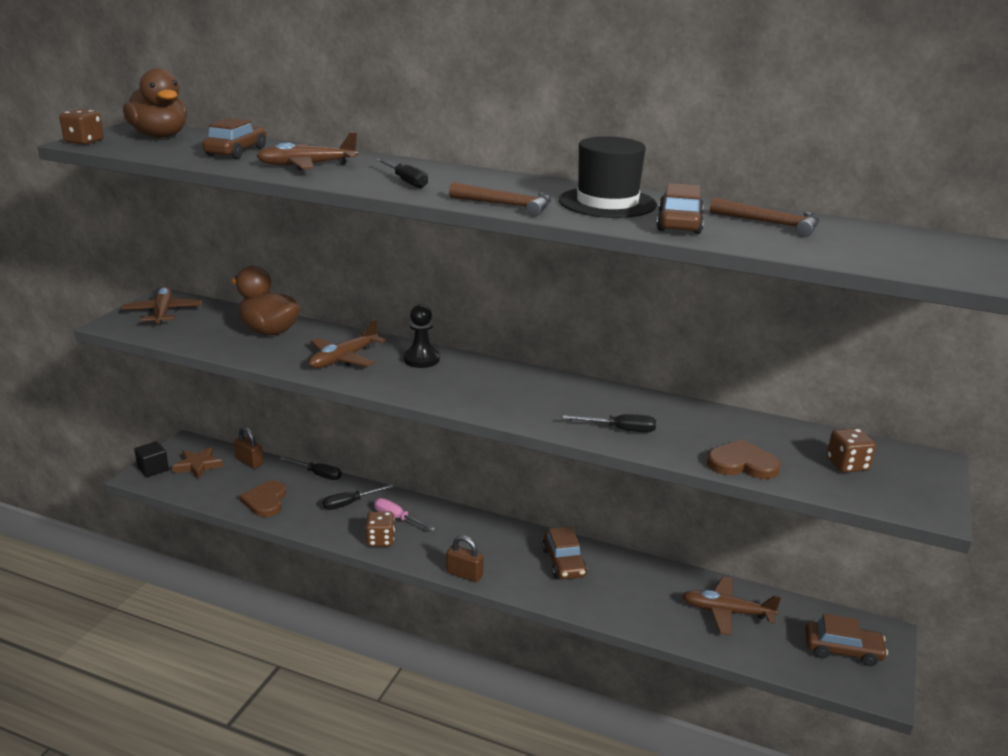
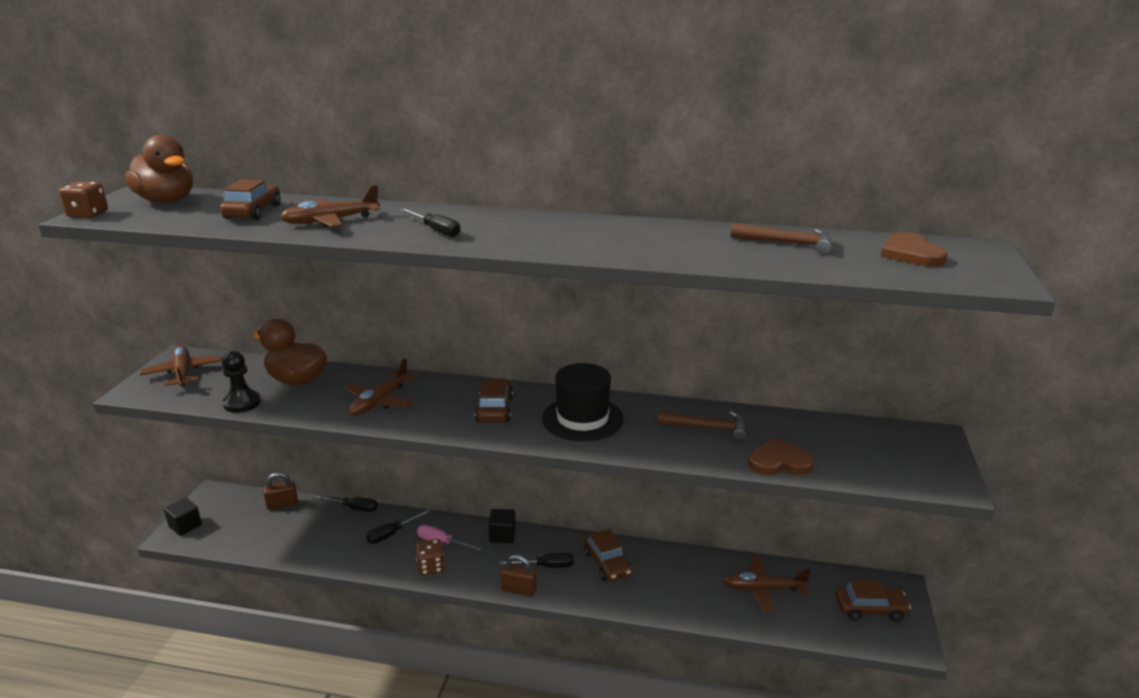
camera: 10 degrees left, 0 degrees up
brown star [172,447,223,479] -> none
brown padlock [234,427,264,468] -> brown padlock turned 45 degrees counterclockwise [263,472,298,510]
brown heart [240,481,286,517] -> brown heart moved to [880,232,948,267]
black pawn [404,304,440,368] -> black pawn moved to [222,351,261,413]
brown hammer [449,182,551,217] -> brown hammer moved to [658,411,746,441]
black hat [559,136,657,218] -> black hat moved to [542,363,624,441]
black screwdriver [563,414,656,432] -> black screwdriver moved to [499,553,574,568]
brown car [656,183,704,234] -> brown car moved to [475,379,513,422]
brown dice [827,428,876,473] -> none
none -> black cube [489,509,516,543]

